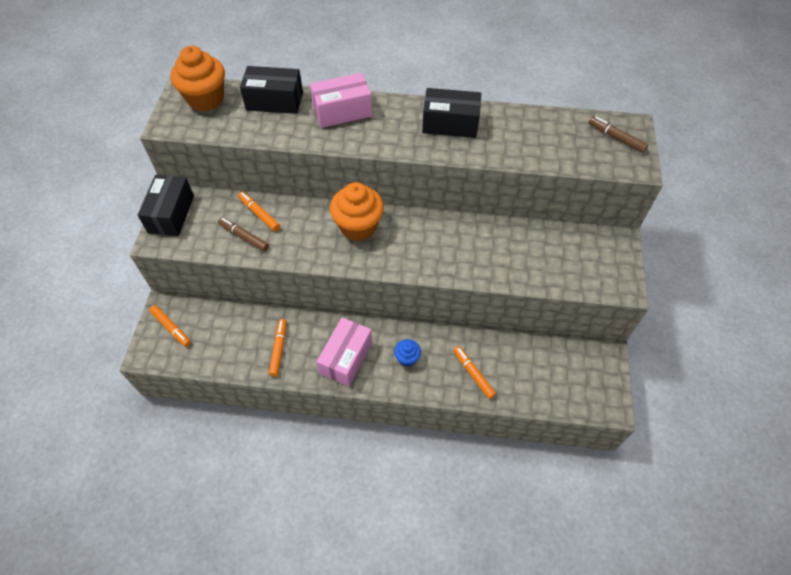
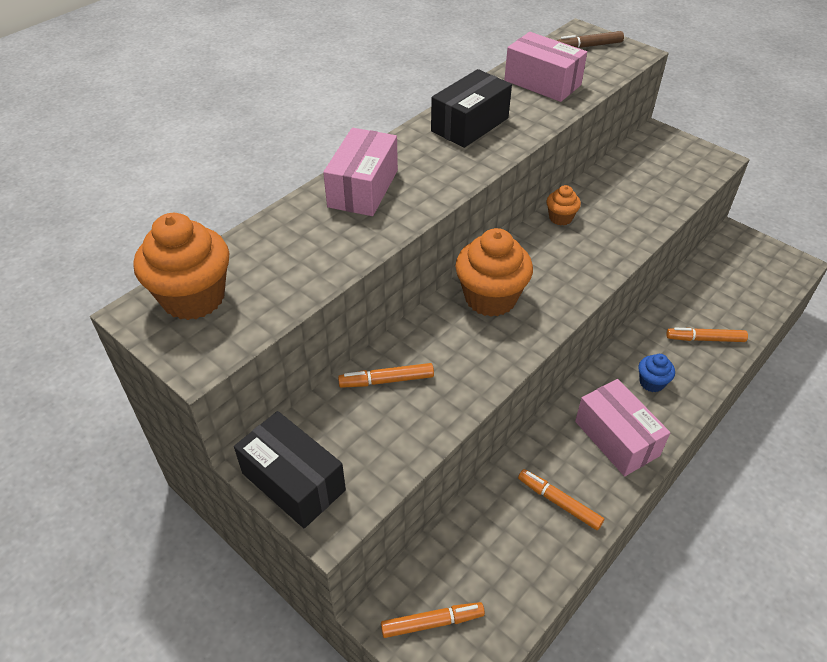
camera: 55 degrees left, 10 degrees down
brown marker [218,217,269,252] -> none
black box [240,66,303,114] -> none
none -> pink box [504,32,587,102]
none -> orange cupcake [547,185,581,225]

